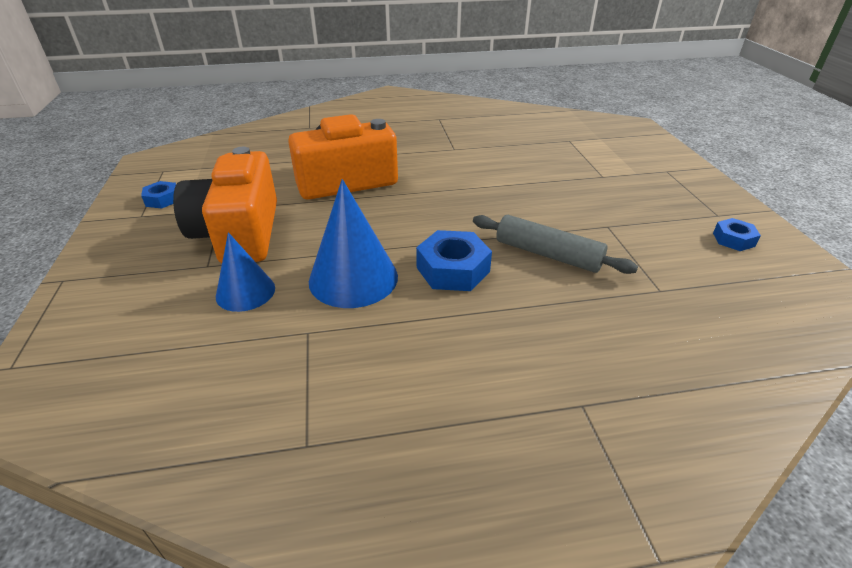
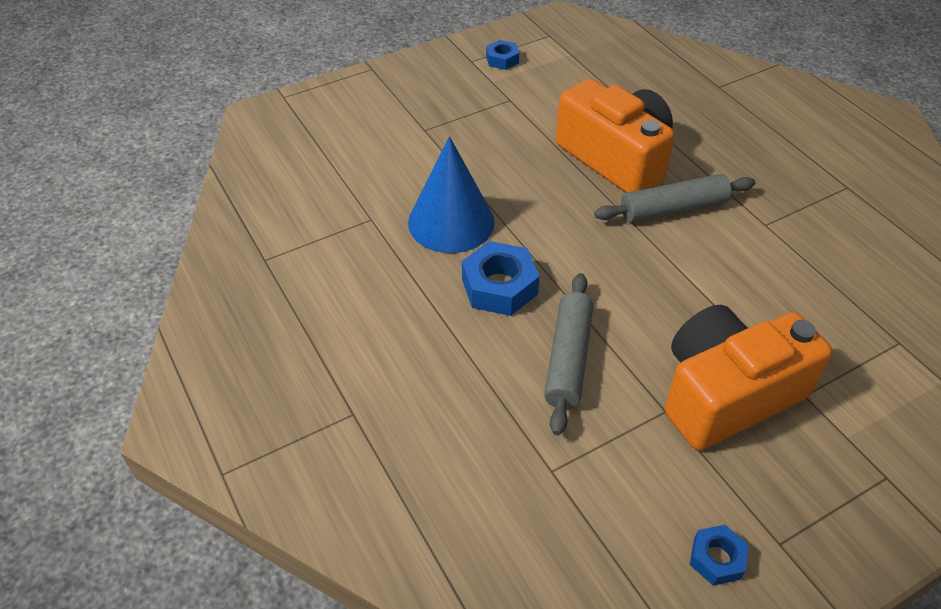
camera: 70 degrees right, 10 degrees up
orange camera [173,147,277,263] -> orange camera moved to [665,305,833,450]
blue cone [216,232,275,312] -> none
none -> grey rolling pin [594,174,755,223]

